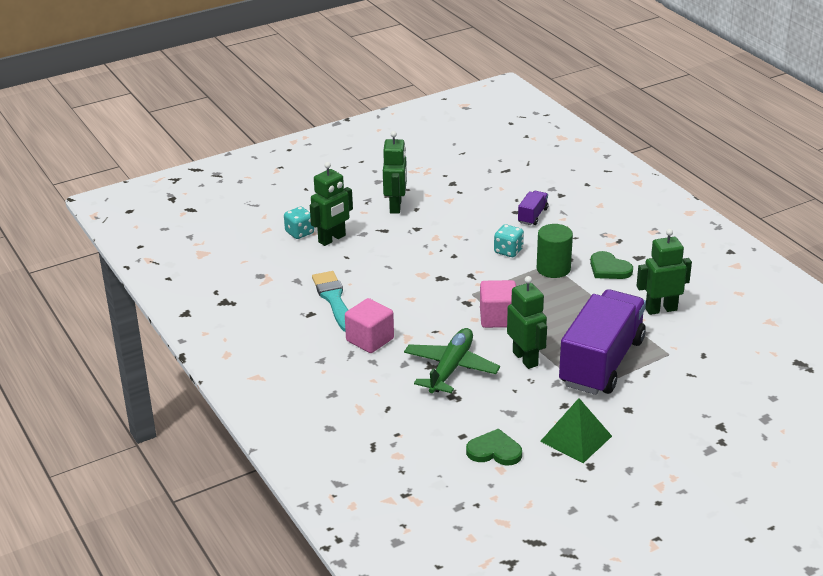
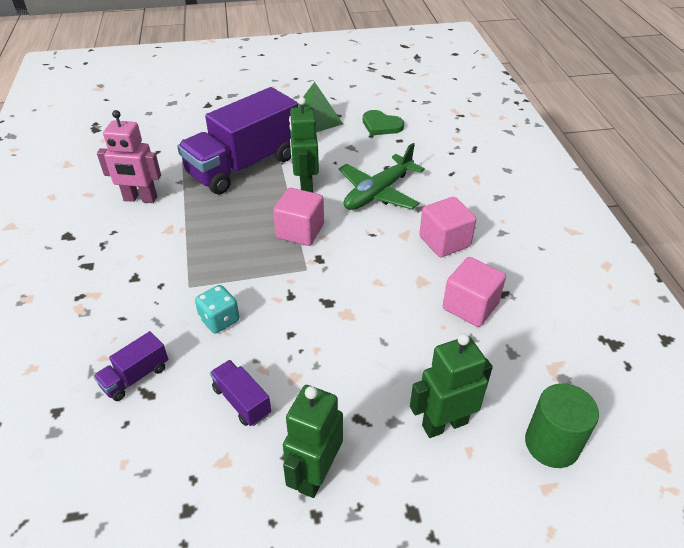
camera: 160 degrees left, 10 degrees up
turquoise dice [284,207,314,239] -> none
turquoise brush [312,271,348,332] -> pink cube [443,257,506,327]
green cylinder [537,224,573,278] -> green cylinder moved to [525,383,599,468]
green heart [590,251,633,279] -> none
green robot [636,229,692,315] -> pink robot [97,110,161,203]
none -> purple truck [210,360,271,426]

